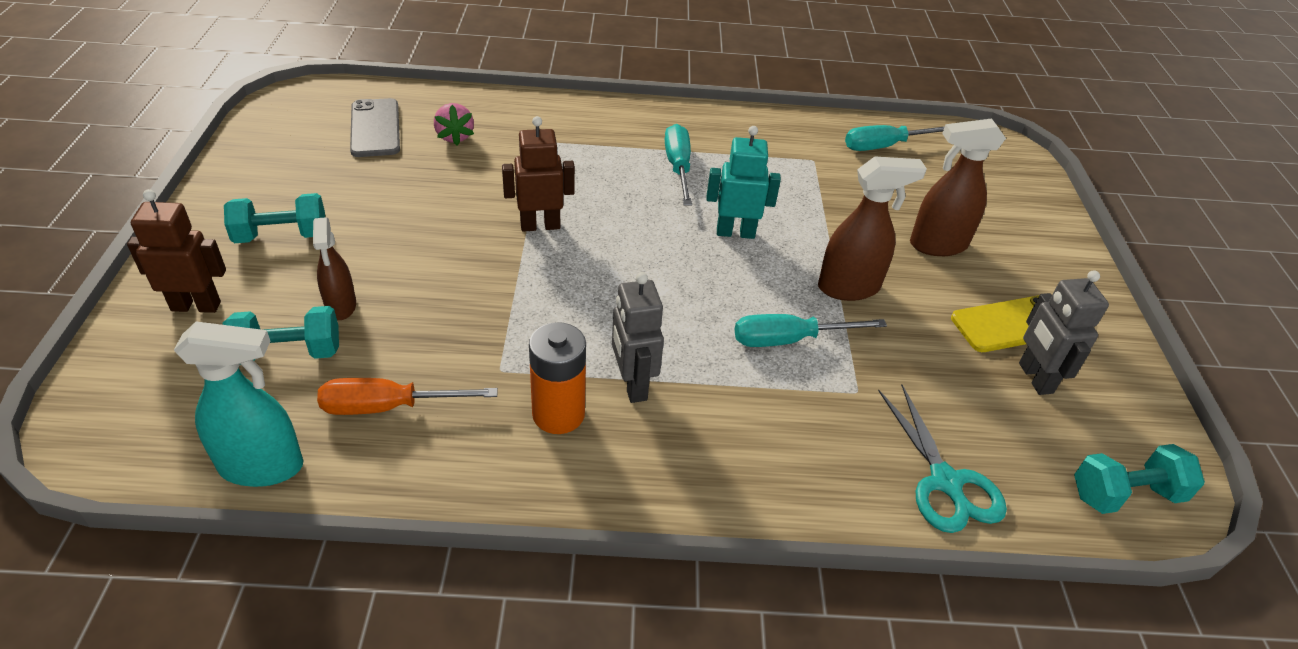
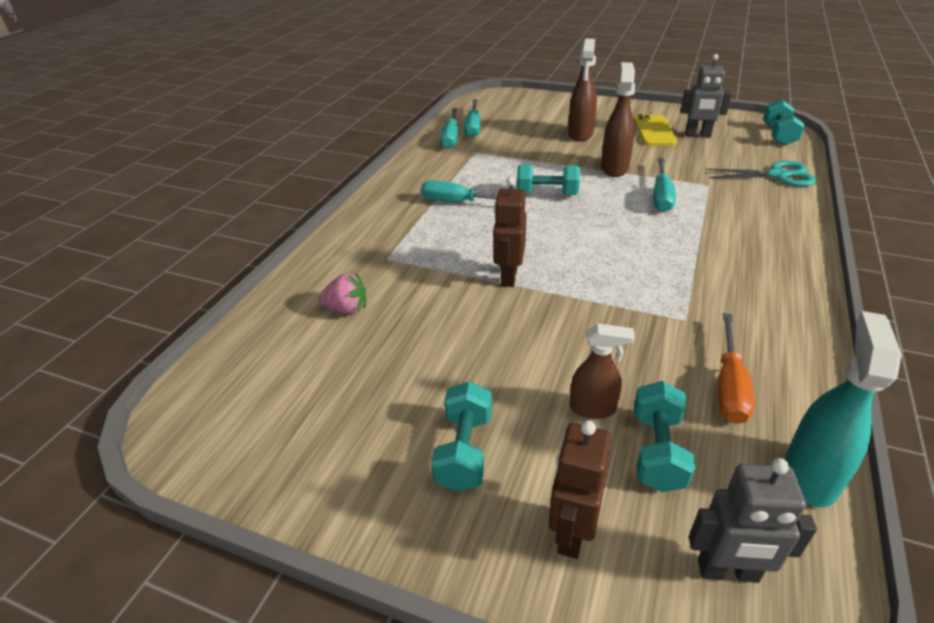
camera: 65 degrees left, 5 degrees down
grey phone [350,98,400,157] -> none
orange battery [529,322,586,434] -> none
grey robot [612,272,664,403] -> grey robot moved to [689,458,817,583]
turquoise robot [707,126,781,239] -> turquoise dumbbell [517,164,580,195]
none -> turquoise screwdriver [440,108,458,149]

